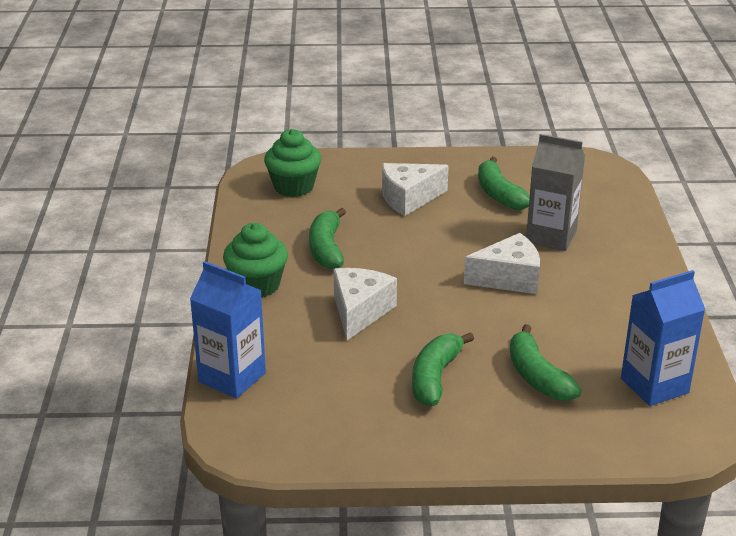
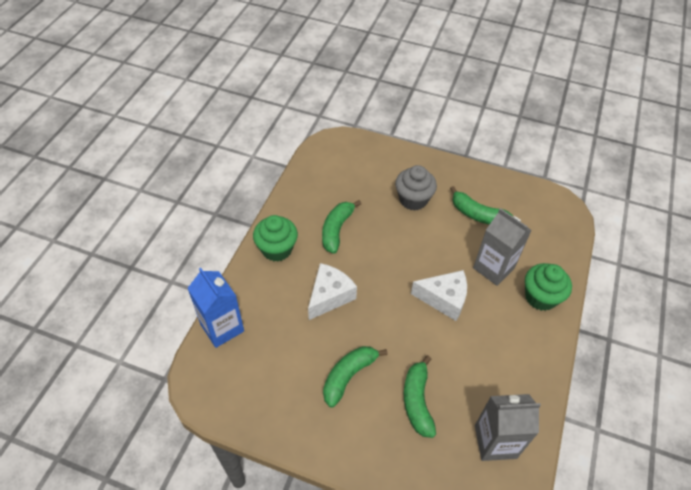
camera: 20 degrees right, 20 degrees up
green cupcake [264,129,321,197] -> green cupcake moved to [525,263,572,311]
white cheese [382,163,449,216] -> grey cupcake [395,165,437,211]
green banana [478,157,530,210] -> green banana turned 60 degrees counterclockwise [450,186,513,225]
blue carton [621,270,706,406] -> grey carton [475,394,541,461]

